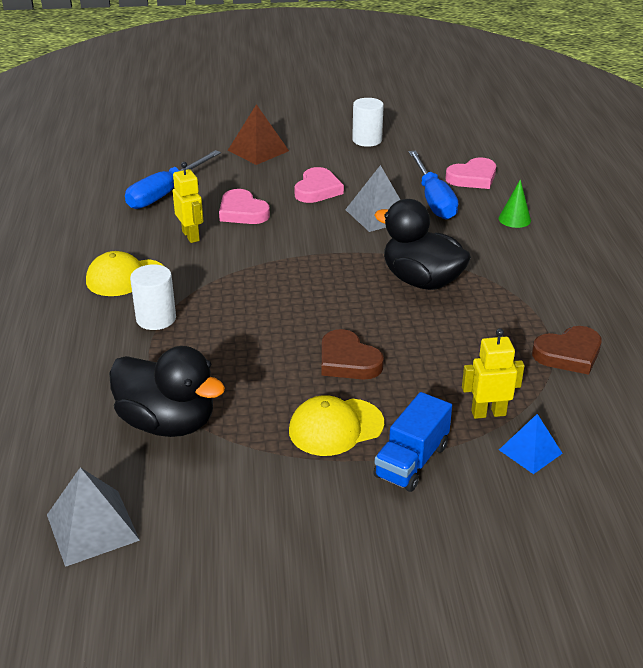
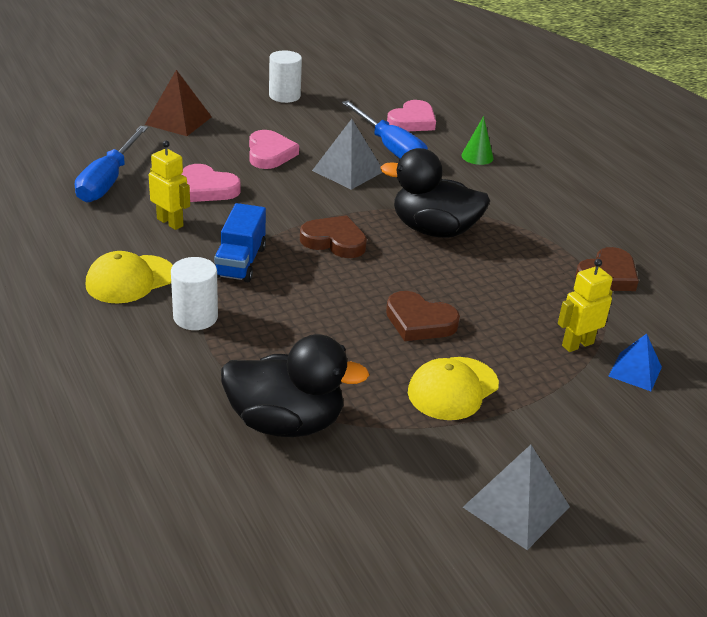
camera: 25 degrees left, 0 degrees up
grey pyramid [47,467,140,567] -> grey pyramid moved to [463,445,570,550]
blue truck [373,392,452,492] -> blue truck moved to [214,203,266,282]
none -> brown heart [300,215,367,258]

